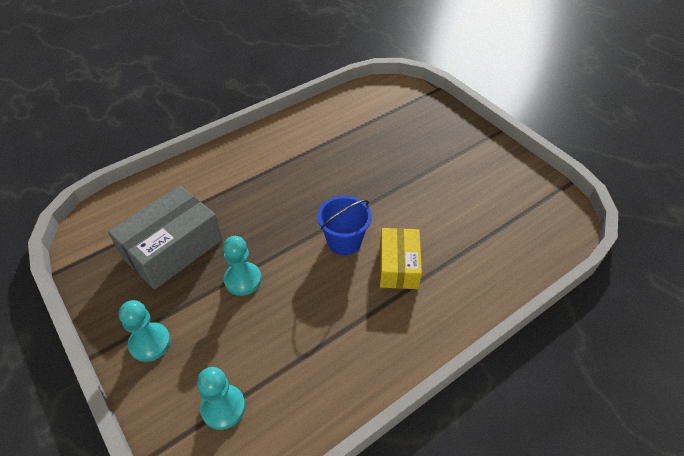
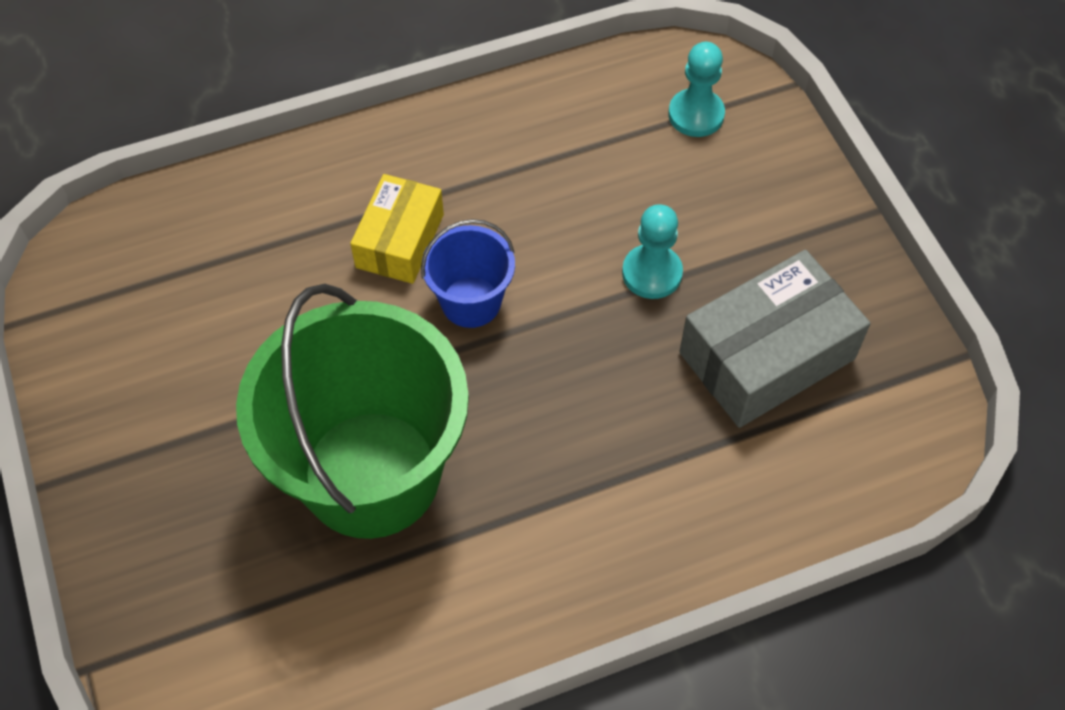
camera: 165 degrees left, 10 degrees up
turquoise pawn [119,300,171,362] -> none
none -> green bucket [236,284,469,539]

